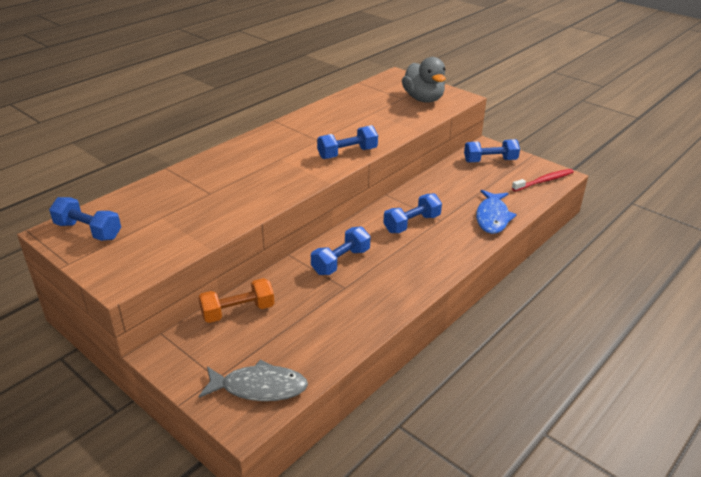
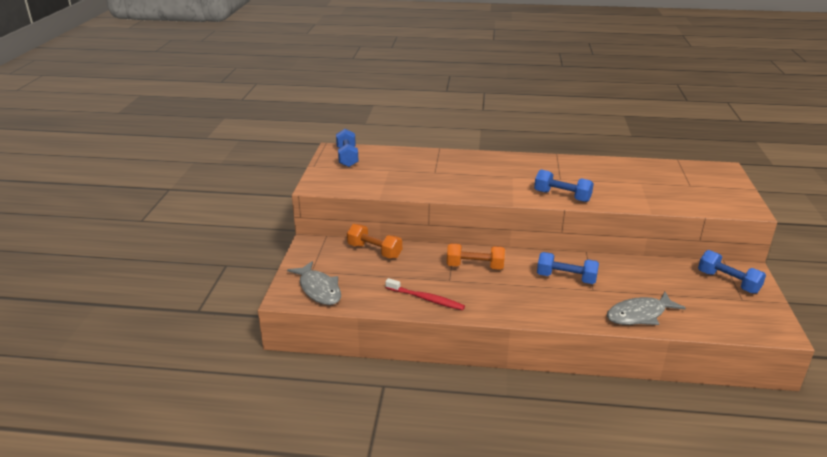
camera: 55 degrees right, 5 degrees down
blue dumbbell [311,226,370,275] -> orange dumbbell [447,243,505,270]
grey duck [402,57,446,103] -> none
blue fish [476,190,517,234] -> grey fish [607,292,686,325]
red toothbrush [512,169,574,191] -> red toothbrush moved to [385,278,465,310]

